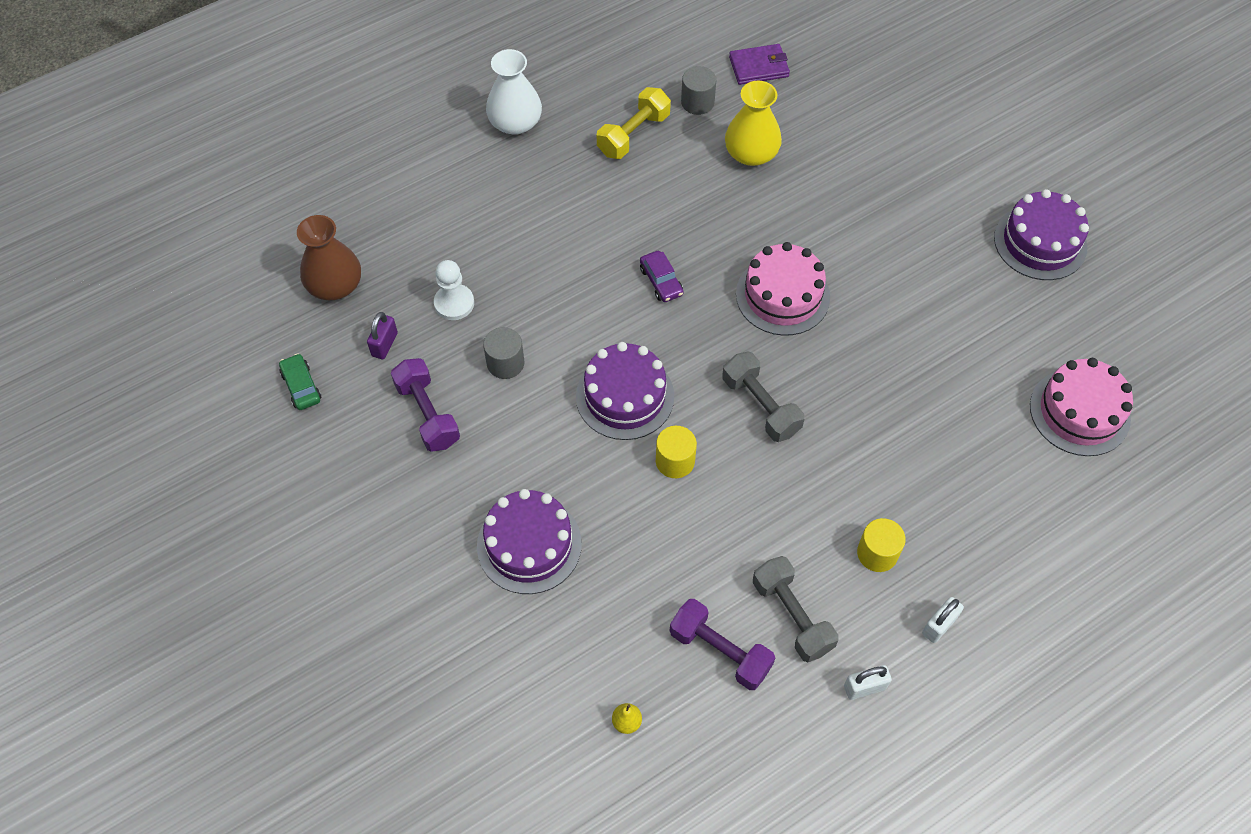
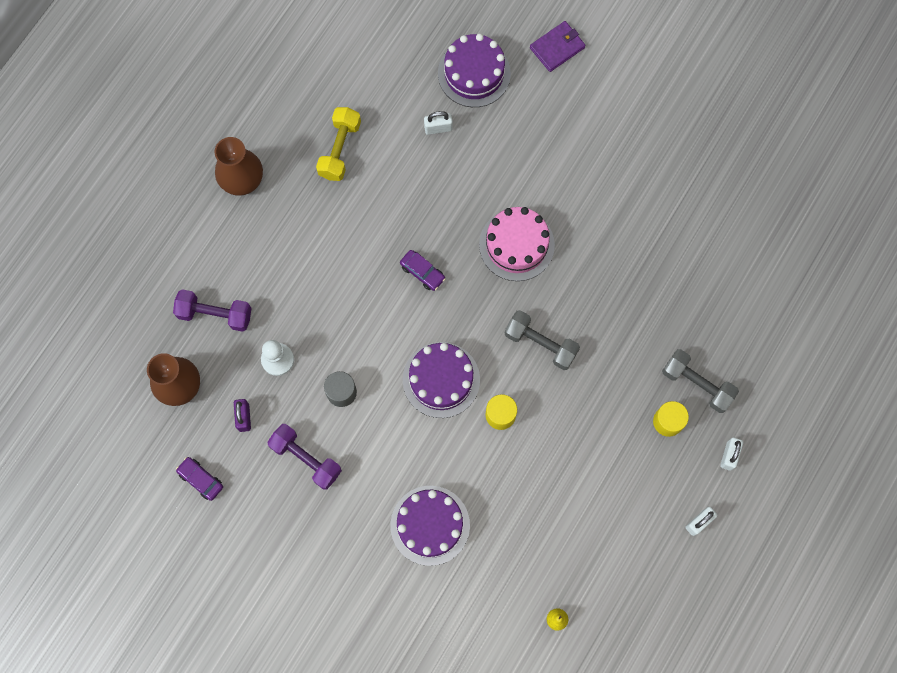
camera: 25 degrees left, 15 degrees up
green car [279,353,321,410] -> purple car [176,457,223,501]
white vase [486,49,542,135] -> brown vase [214,137,263,196]
purple dumbbell [670,599,775,690] -> purple dumbbell moved to [173,289,252,332]
grey cylinder [681,66,716,115] -> none
yellow vase [725,81,782,166] -> white padlock [424,111,453,135]
purple wallet [729,44,790,85] -> purple wallet moved to [530,21,586,72]
grey dumbbell [753,556,839,662] -> grey dumbbell moved to [662,349,739,413]
purple cake [994,189,1089,280] -> purple cake moved to [438,34,511,107]
pink cake [1030,358,1133,456] -> none

